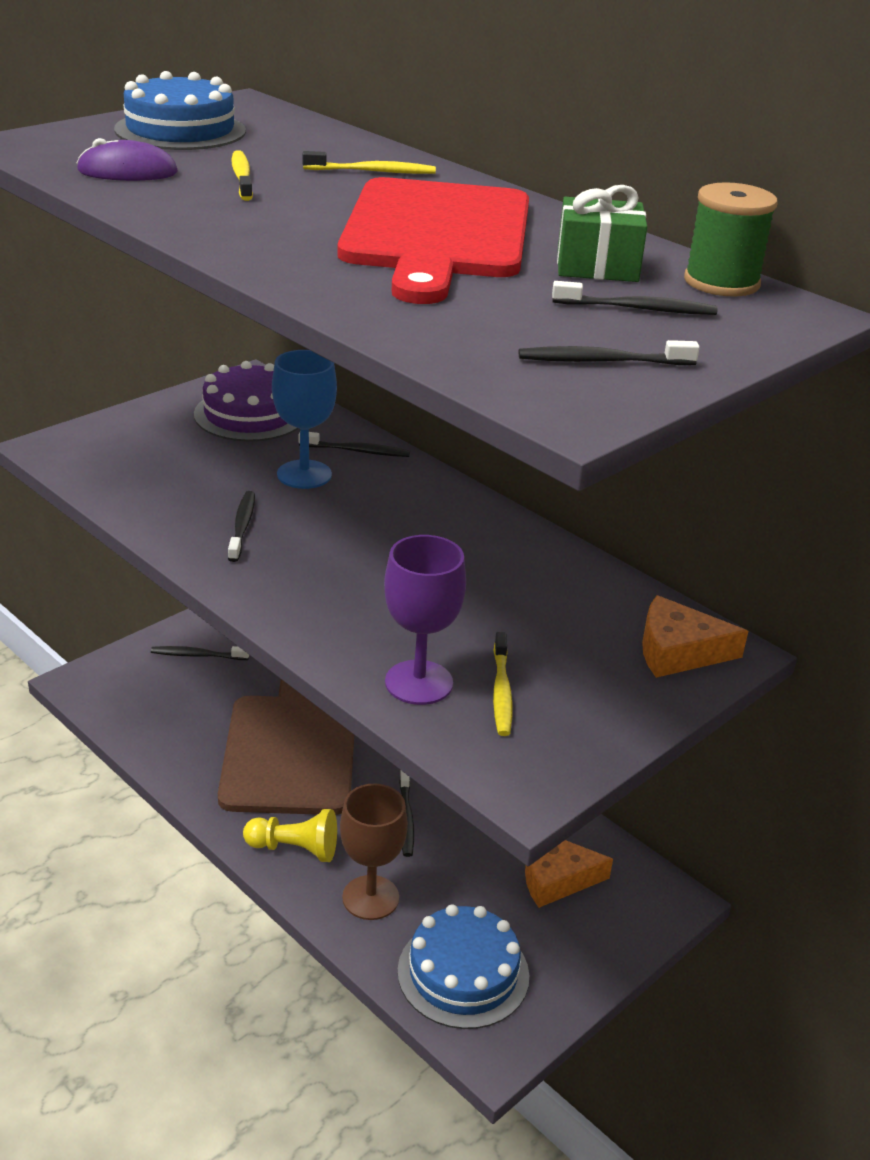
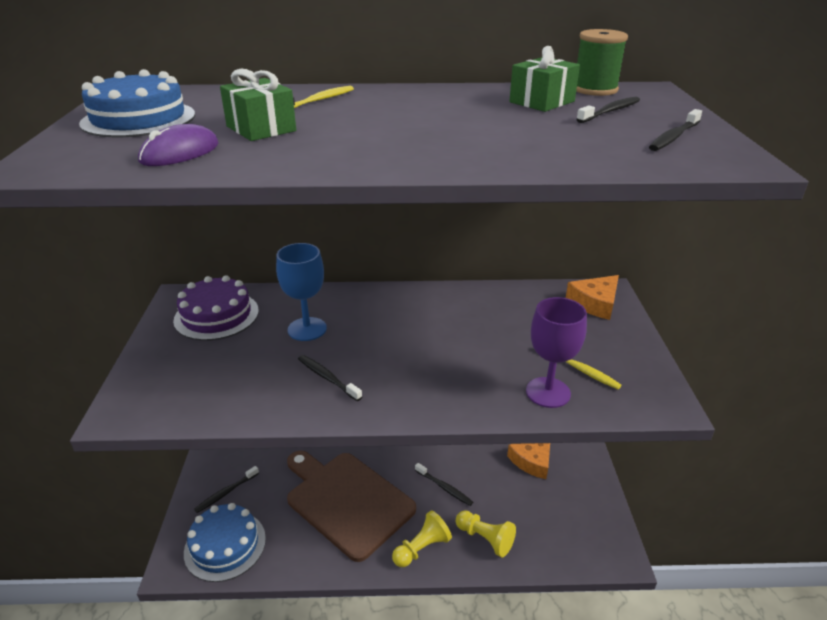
camera: 45 degrees left, 0 degrees up
yellow toothbrush [231,150,253,201] -> green gift [220,69,296,141]
black toothbrush [299,432,410,457] -> none
red cutting board [337,177,529,304] -> none
brown goblet [340,784,408,920] -> yellow pawn [456,510,516,558]
blue cake [398,904,529,1029] -> blue cake moved to [184,503,266,582]

